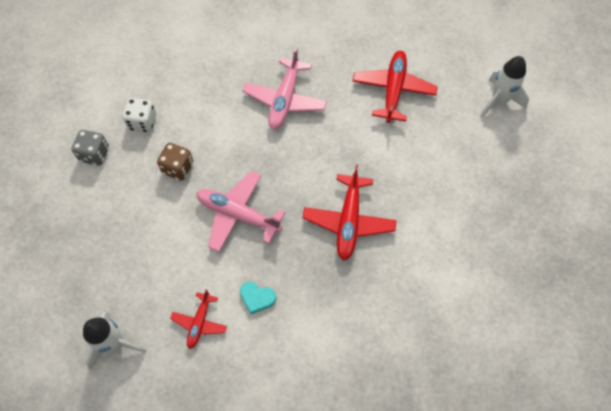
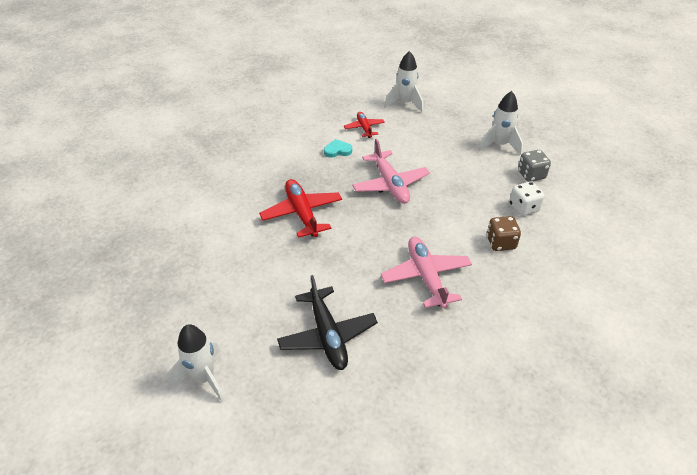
camera: 150 degrees right, 20 degrees down
brown dice [157,143,193,181] -> brown dice moved to [487,216,521,251]
pink plane [197,171,285,252] -> pink plane turned 75 degrees clockwise [352,139,430,204]
red plane [353,51,438,123] -> black plane [277,275,378,370]
none -> white rocket [478,91,523,155]

